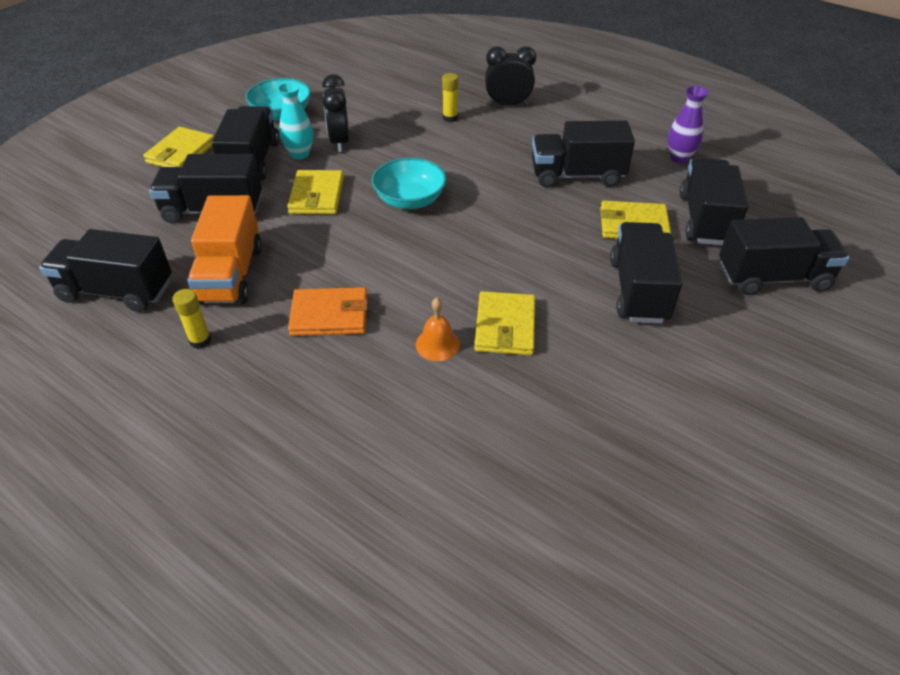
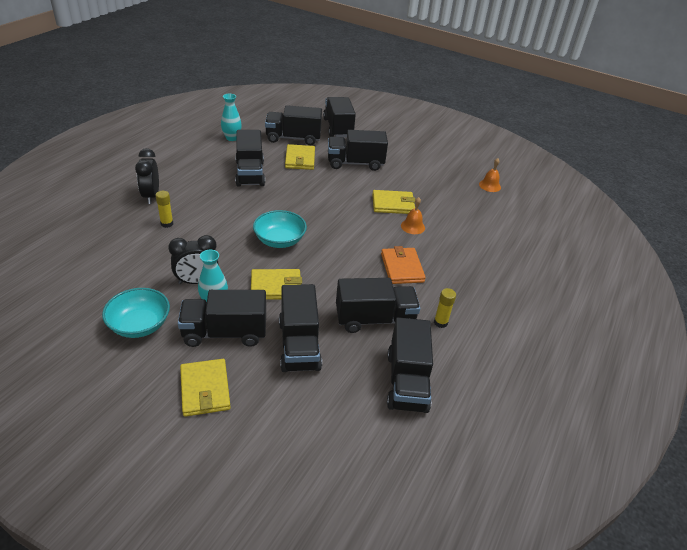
camera: 100 degrees left, 5 degrees down
yellow wallet [143,127,214,167] -> yellow wallet turned 60 degrees clockwise [180,359,231,417]
orange truck [188,195,262,304] -> black truck [336,278,420,333]
purple vase [668,86,708,163] -> turquoise vase [221,94,242,141]
none -> orange bell [479,158,501,192]

